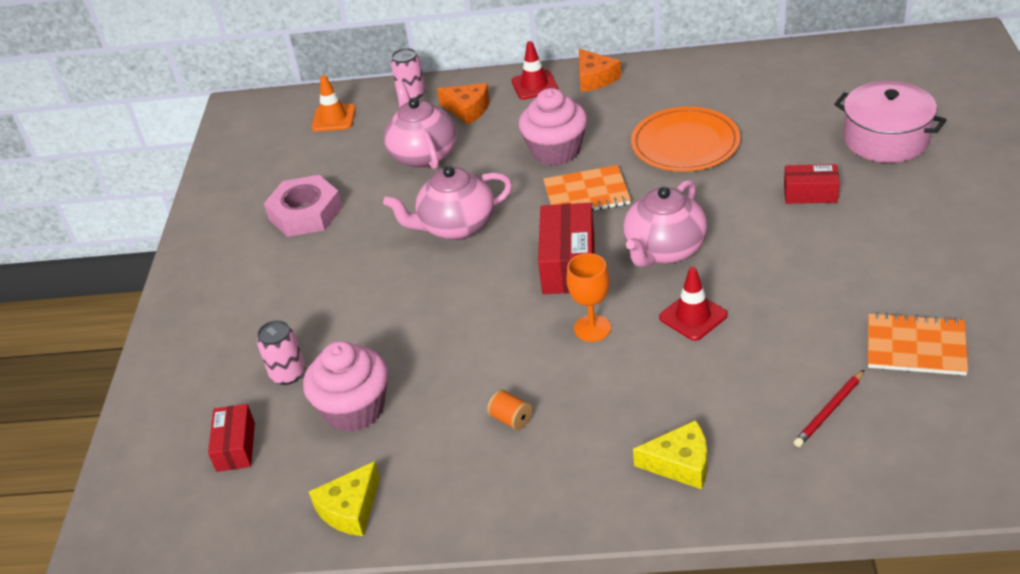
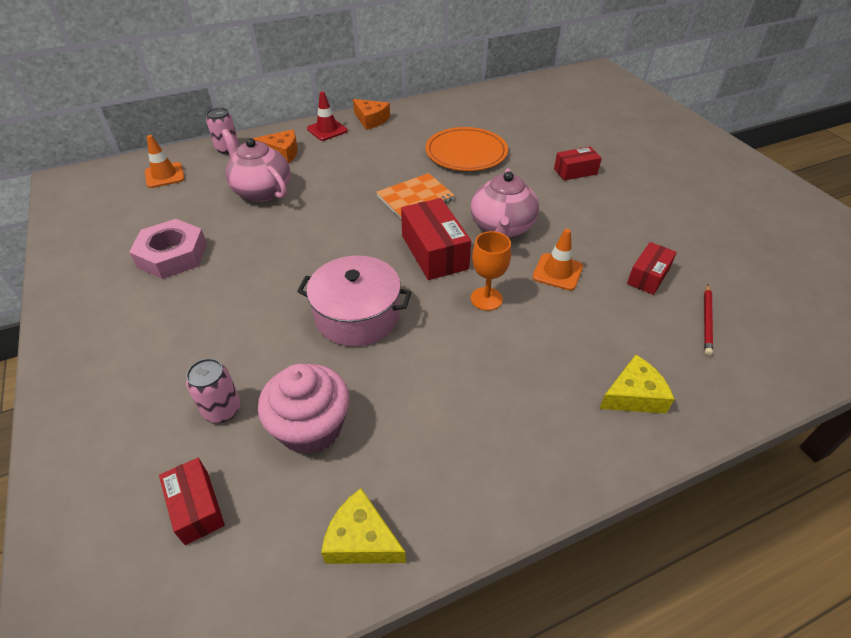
camera: 30 degrees left, 5 degrees up
yellow cheese [309,461,380,536] -> yellow cheese turned 105 degrees clockwise [321,488,406,564]
pink teapot [383,166,512,240] -> none
orange spool [487,389,532,430] -> none
pink cupcake [518,88,587,165] -> none
red traffic cone [659,267,728,341] -> orange traffic cone [532,229,583,291]
pink pot [834,81,946,163] -> pink pot moved to [297,255,412,346]
orange notebook [868,312,968,375] -> none
none -> red box [627,242,677,295]

